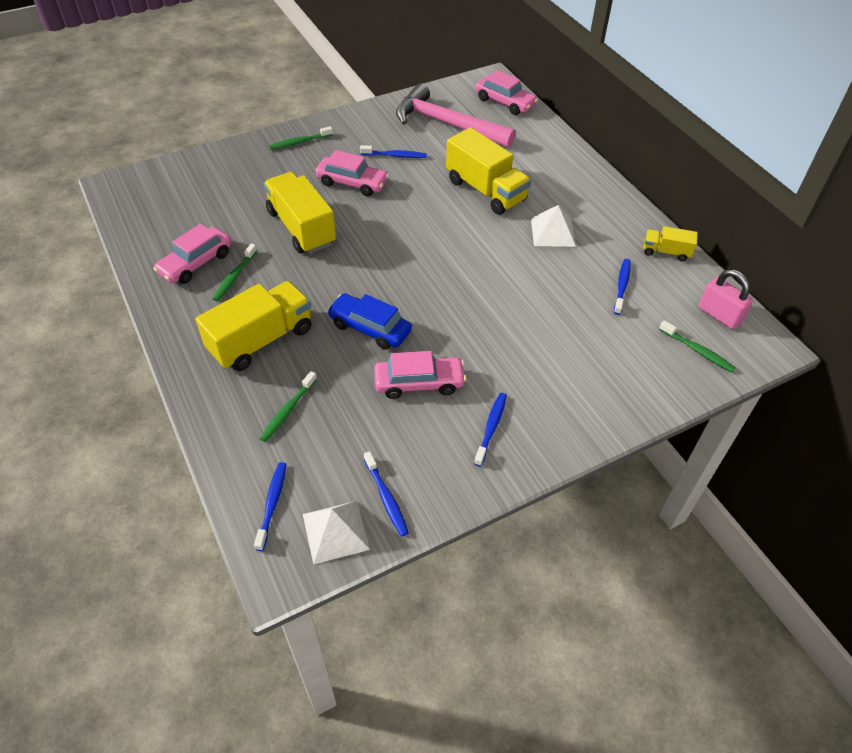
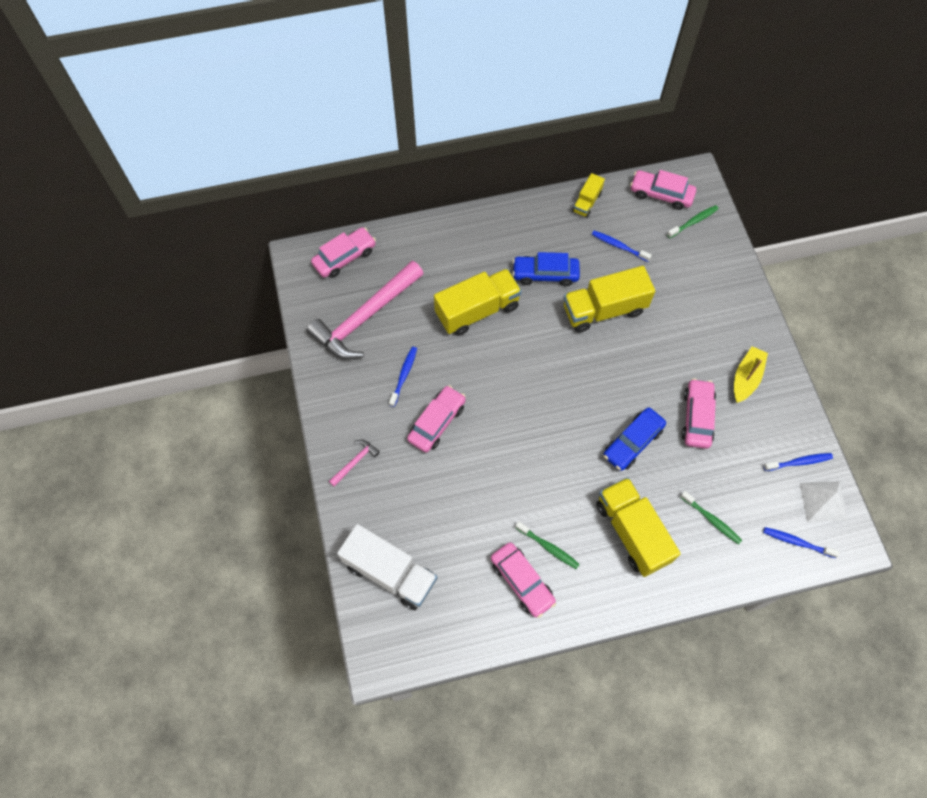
camera: 75 degrees left, 15 degrees up
yellow truck [263,172,336,254] -> yellow truck moved to [564,266,655,333]
green toothbrush [269,126,333,150] -> pink hammer [329,440,380,487]
blue toothbrush [474,393,507,467] -> yellow boat [734,346,768,403]
white pyramid [531,205,576,247] -> blue car [512,252,580,286]
pink padlock [699,269,753,329] -> pink car [630,170,696,210]
none -> white truck [337,524,437,610]

